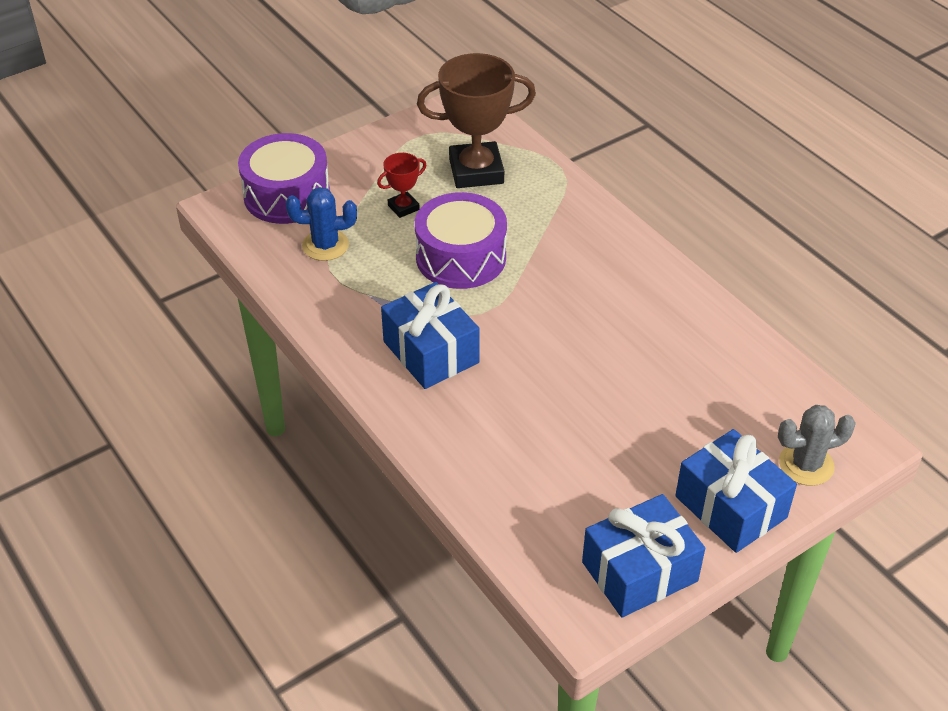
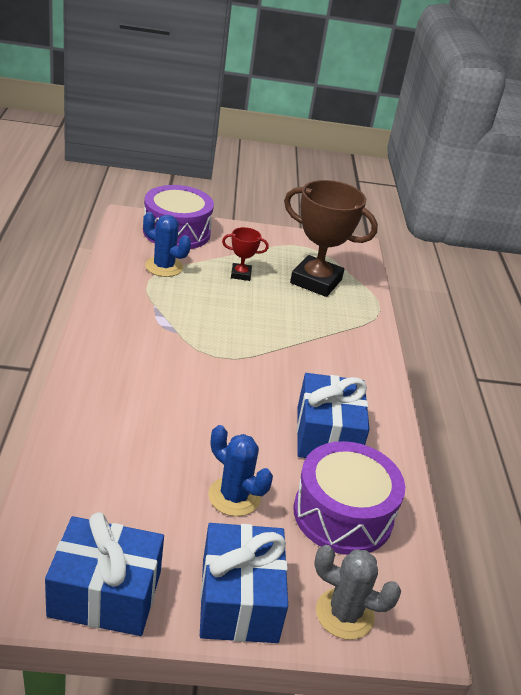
camera: 30 degrees right, 10 degrees down
blue gift [381,282,480,389] -> blue gift moved to [297,373,370,458]
purple drum [415,192,507,289] -> purple drum moved to [293,441,405,555]
none -> blue cactus [208,425,273,516]

